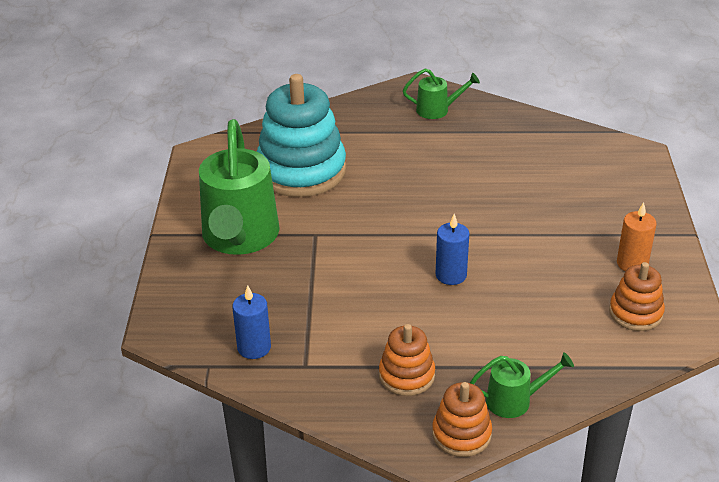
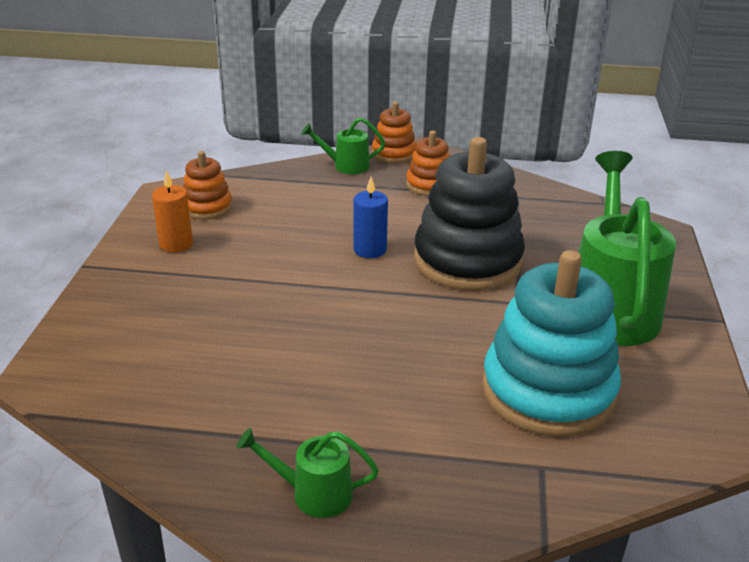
camera: 175 degrees left, 5 degrees down
blue candle [232,285,271,359] -> none
none -> black stacking toy [414,137,525,291]

